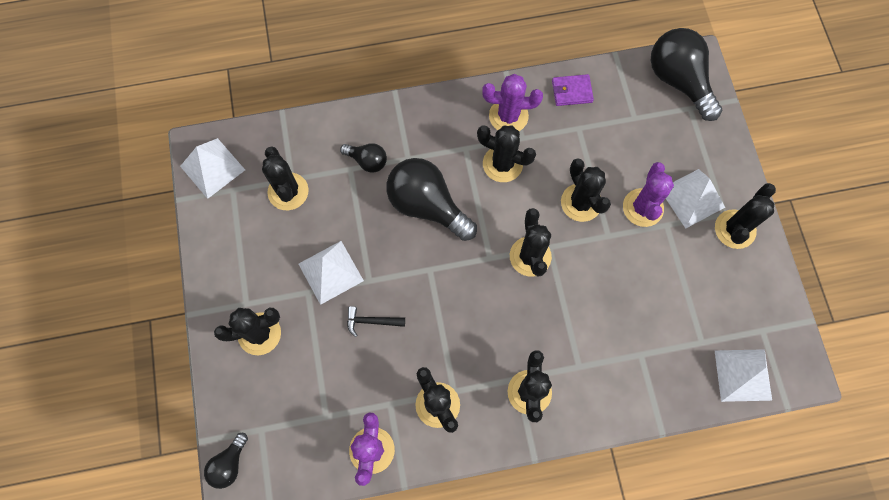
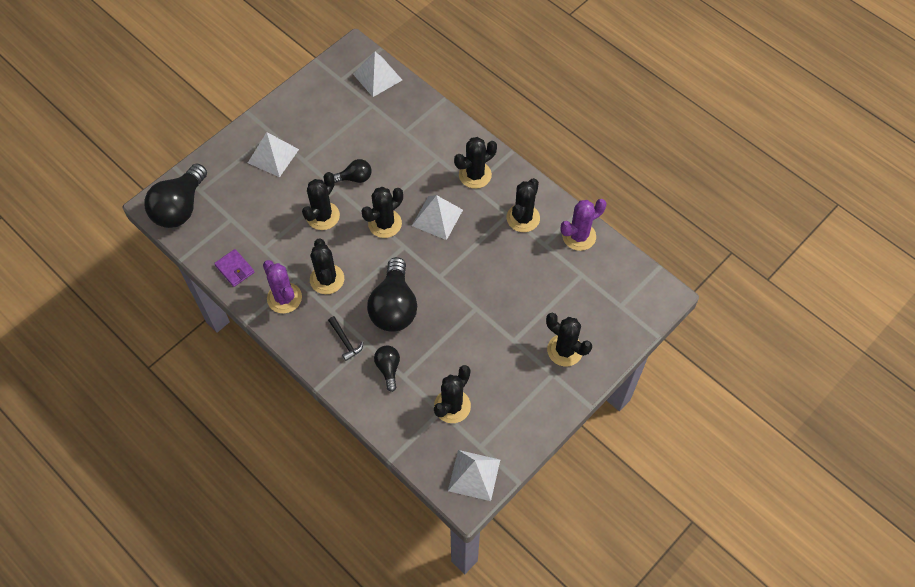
camera: 125 degrees left, 10 degrees down
black light bulb [204,433,248,489] -> black light bulb moved to [333,159,372,183]
white pyramid [299,241,364,305] -> white pyramid moved to [412,195,463,240]
black hammer [347,306,405,337] -> black hammer moved to [328,316,363,361]
purple cactus [623,162,674,227] -> none
black cactus [715,183,776,249] -> none

